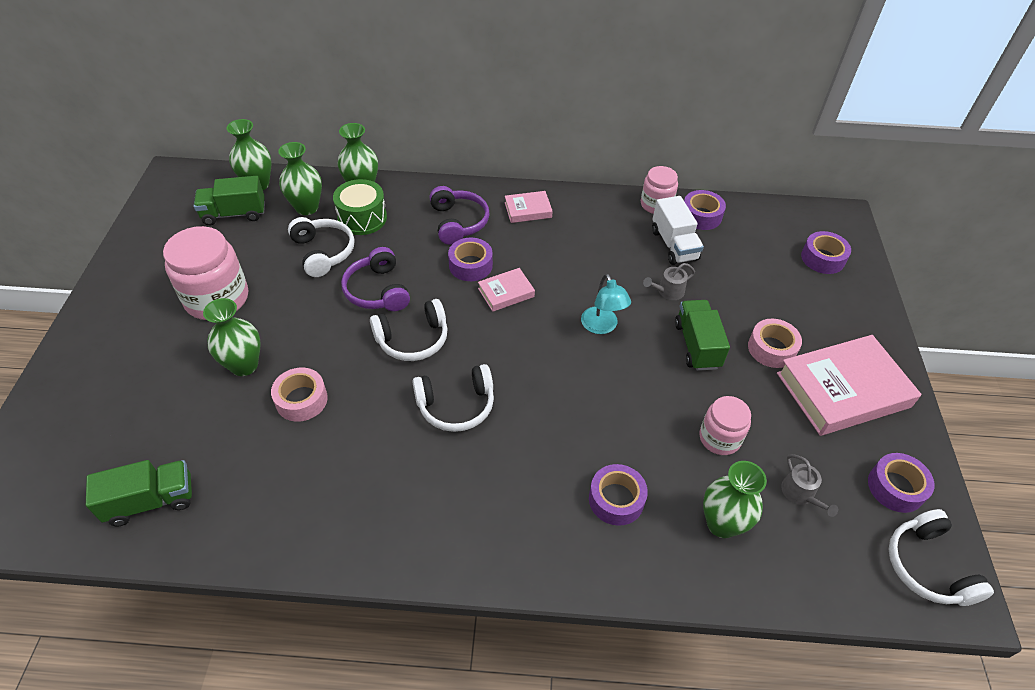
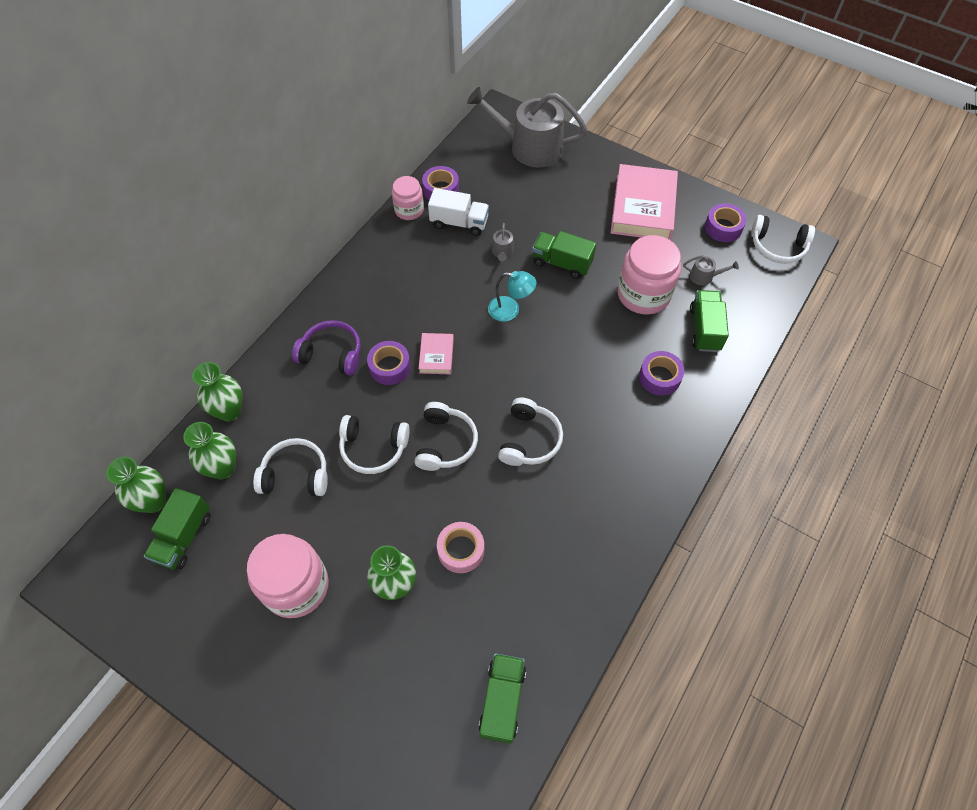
camera: 60 degrees left, 10 degrees up
green drum [333,179,387,235] -> none
purple headphones [341,247,410,311] -> white headphones [339,415,410,474]
pink book [505,191,553,223] -> none
pink jar [699,396,751,455] -> pink jar [617,235,681,315], size x1.71
green vase [703,461,767,538] -> green truck [690,290,729,352]
pink tape [748,319,802,368] -> none
purple tape [801,231,851,274] -> grey watering can [467,87,587,168]

